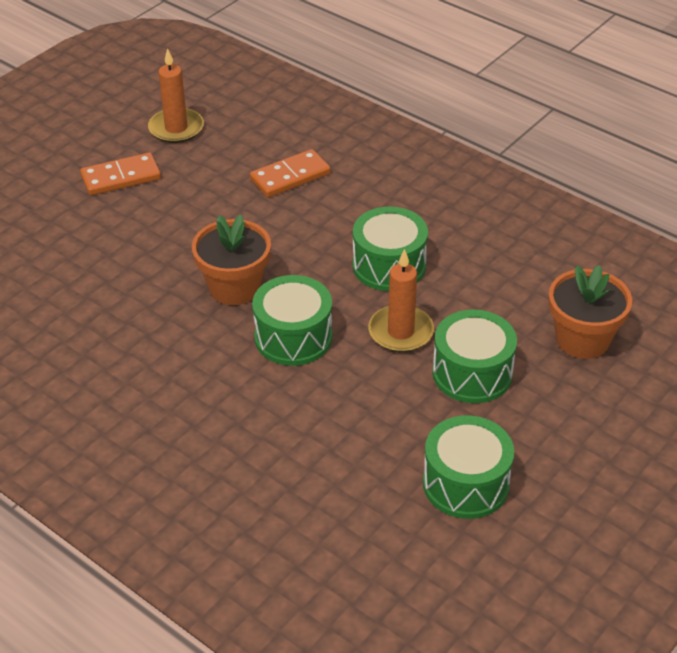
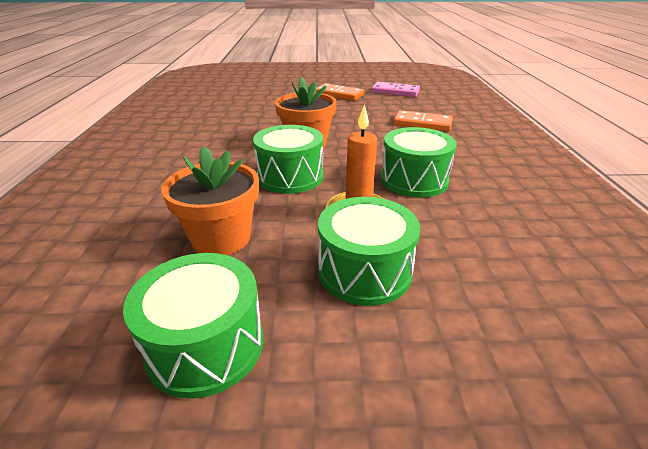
camera: 50 degrees right, 10 degrees down
orange candle [148,48,204,143] -> pink domino [371,82,420,97]
orange flower pot [549,265,632,359] -> orange flower pot moved to [161,146,259,255]

